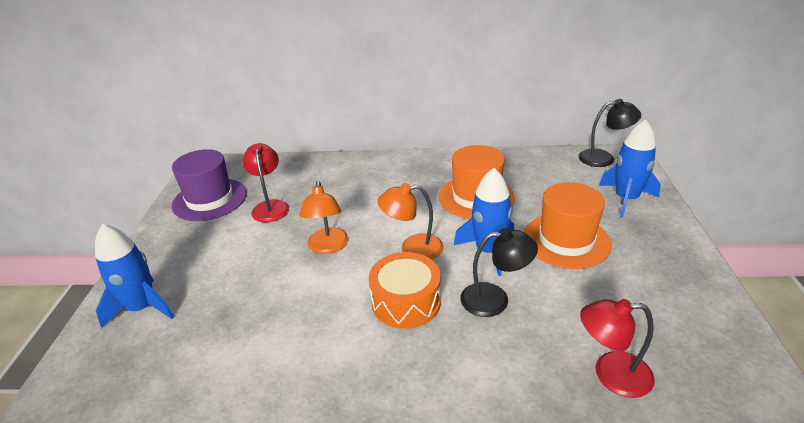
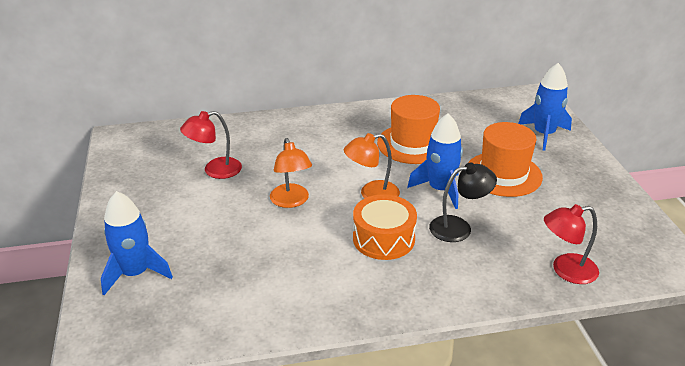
camera: 15 degrees left, 0 degrees up
purple hat [172,149,247,221] -> none
red lamp [242,143,289,222] -> red lamp turned 90 degrees counterclockwise [180,111,242,179]
black lamp [579,99,641,167] -> none

